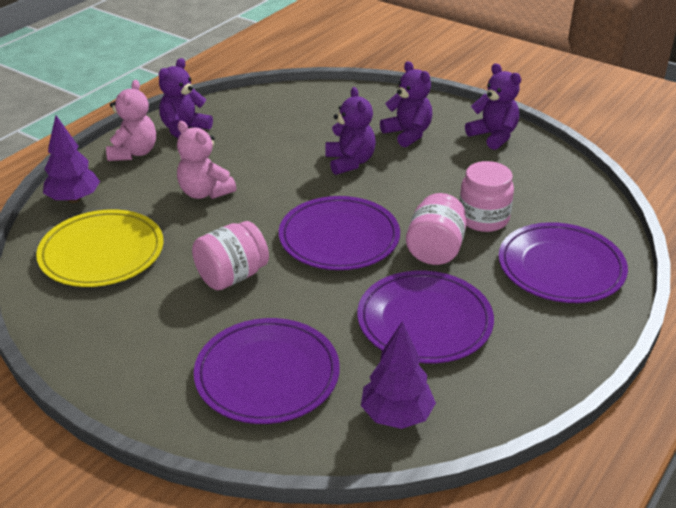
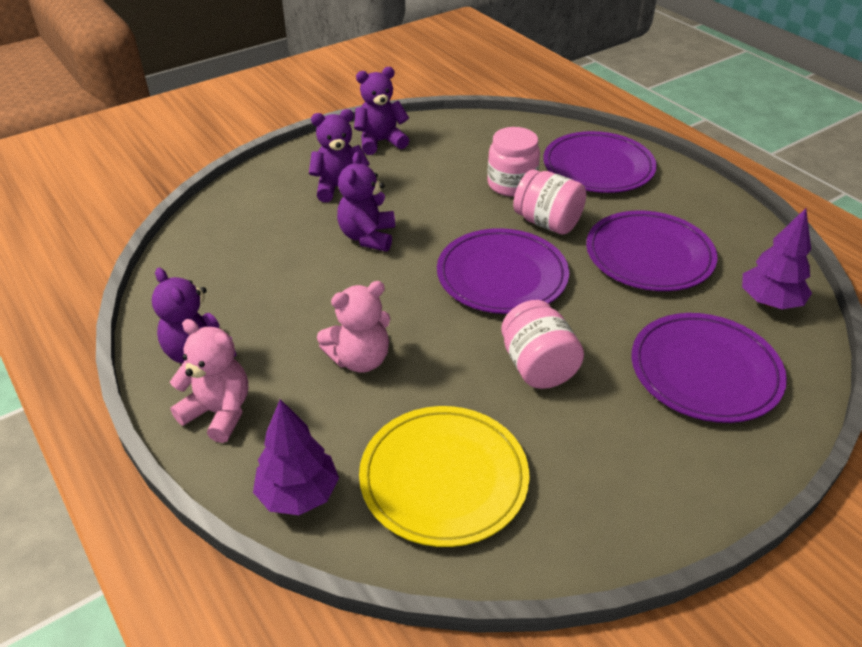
camera: 70 degrees left, 5 degrees up
purple teddy bear [325,87,376,175] -> purple teddy bear turned 90 degrees counterclockwise [337,152,395,252]

